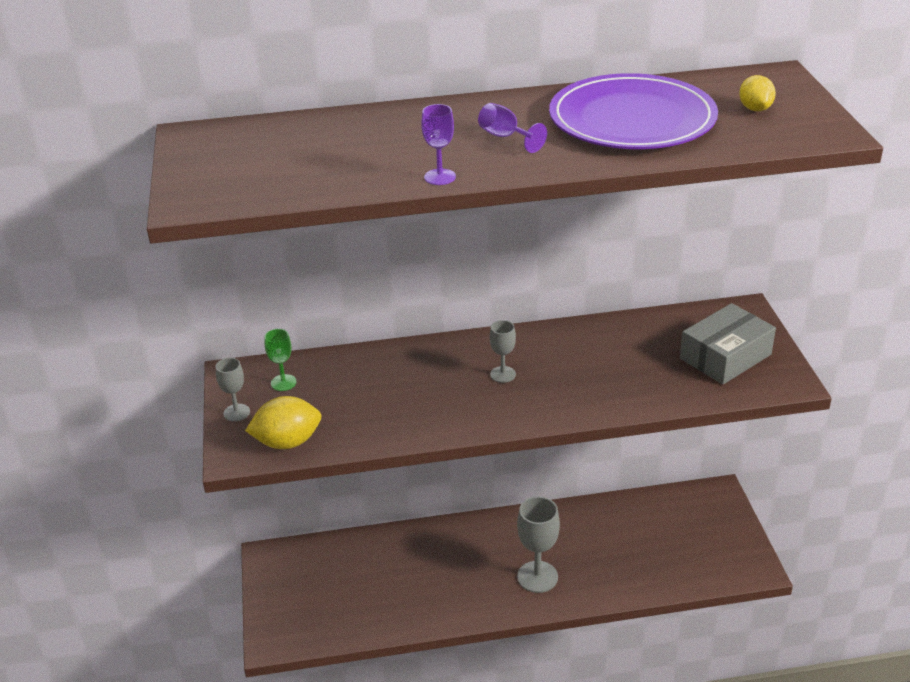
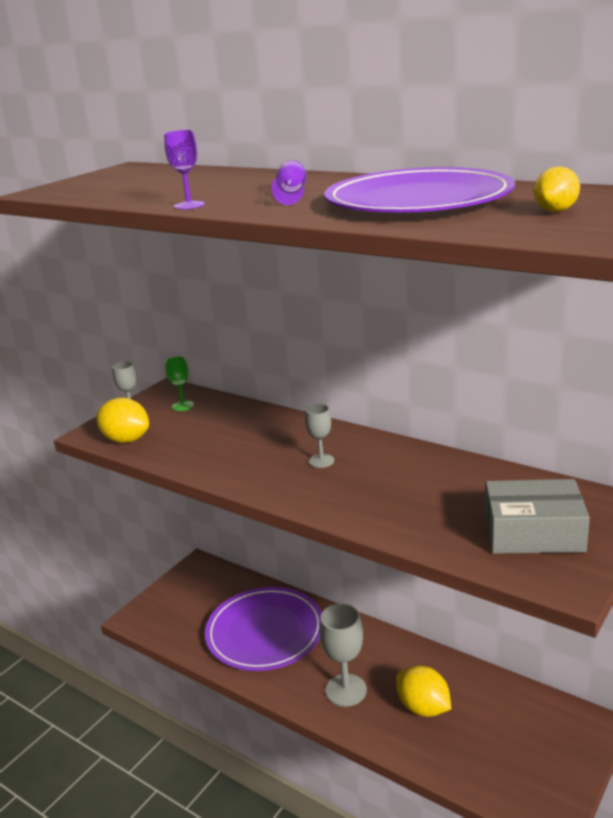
camera: 45 degrees right, 10 degrees down
none -> purple plate [205,587,322,671]
none -> yellow lemon [396,665,451,717]

